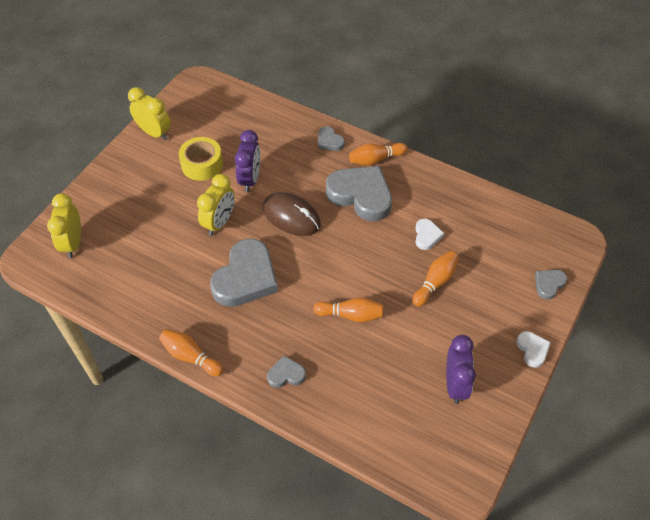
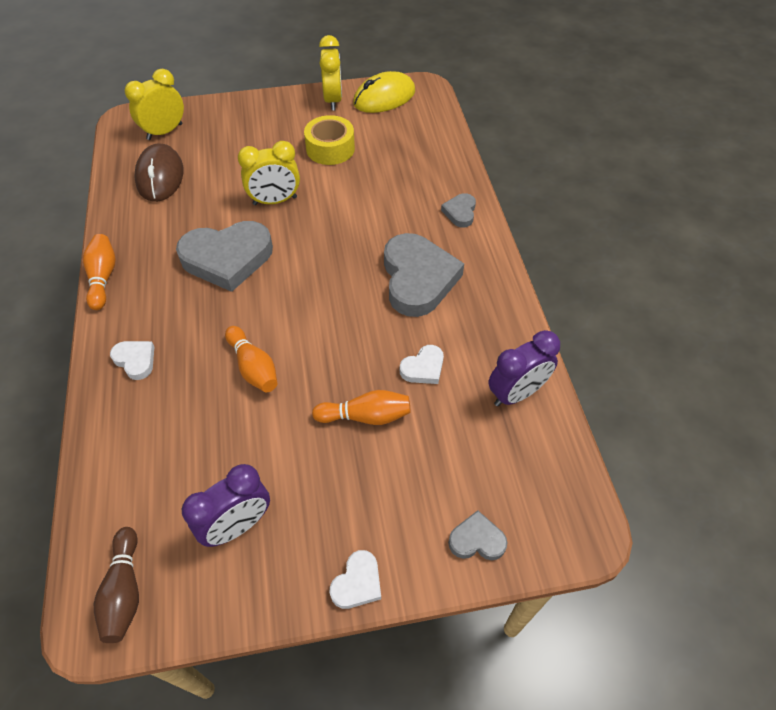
camera: 50 degrees right, 0 degrees up
purple clock [235,130,260,192] -> purple clock moved to [488,330,560,407]
brown mouse [263,192,321,236] -> brown mouse moved to [134,143,184,202]
grey heart [267,355,306,388] -> white heart [110,341,154,380]
orange bowling pin [349,143,407,166] -> none
none -> brown bowling pin [94,527,139,643]
none -> yellow mouse [353,71,415,113]

